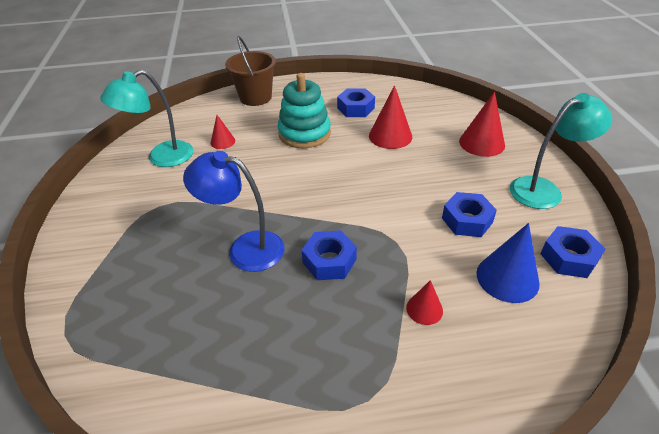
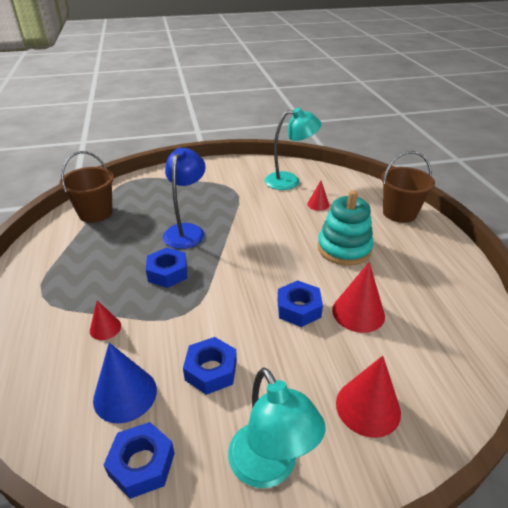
camera: 85 degrees right, 5 degrees down
turquoise lamp [100,70,193,167] -> turquoise lamp turned 120 degrees clockwise [265,108,321,190]
blue nut [337,89,375,117] -> blue nut moved to [277,280,323,327]
none -> brown bucket [59,151,114,223]

